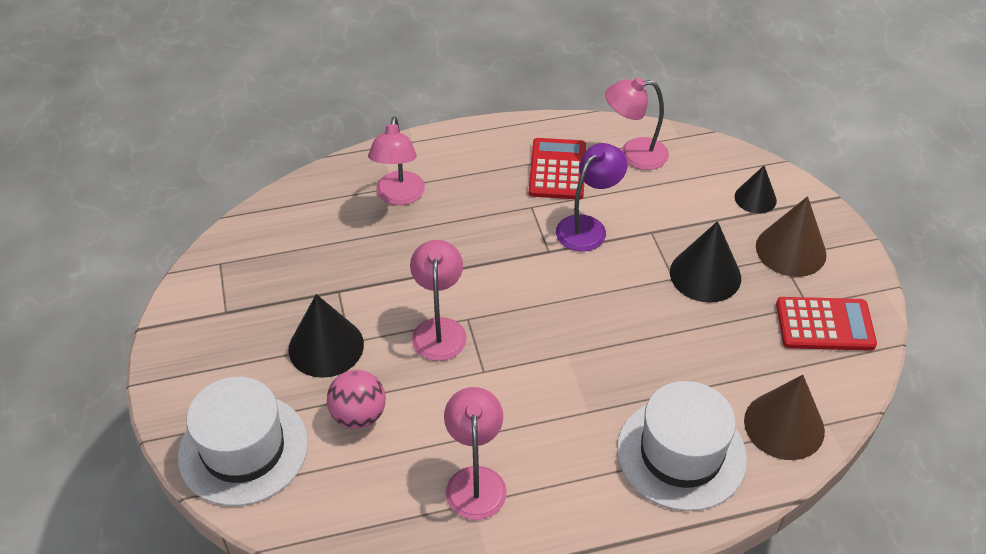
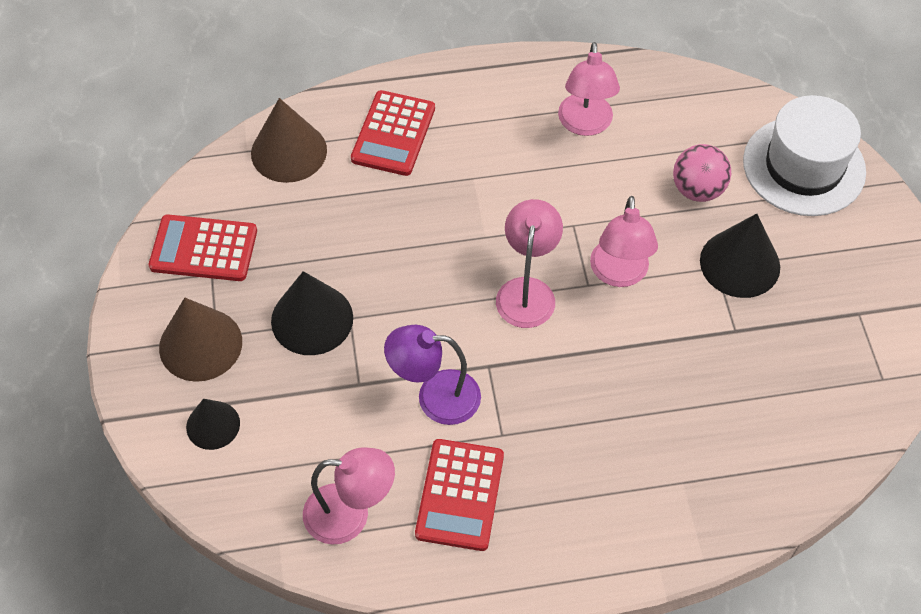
camera: 175 degrees left, 10 degrees up
pink lamp [368,117,425,205] -> pink lamp moved to [496,199,563,328]
purple lamp [556,143,628,252] -> purple lamp turned 45 degrees clockwise [384,325,481,425]
white hat [617,381,747,511] -> red calculator [351,90,435,176]

